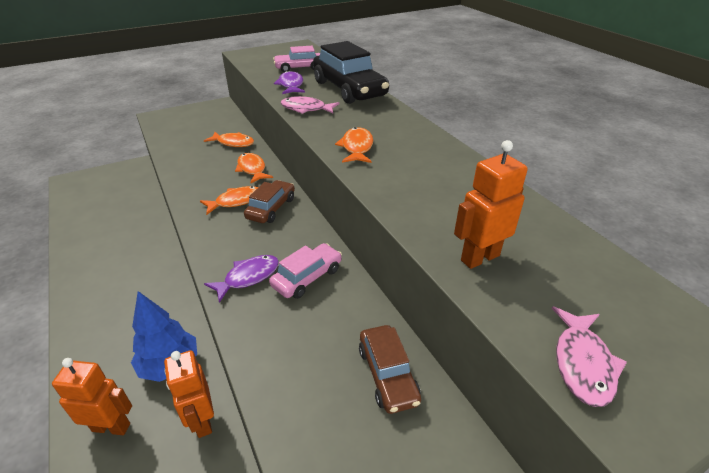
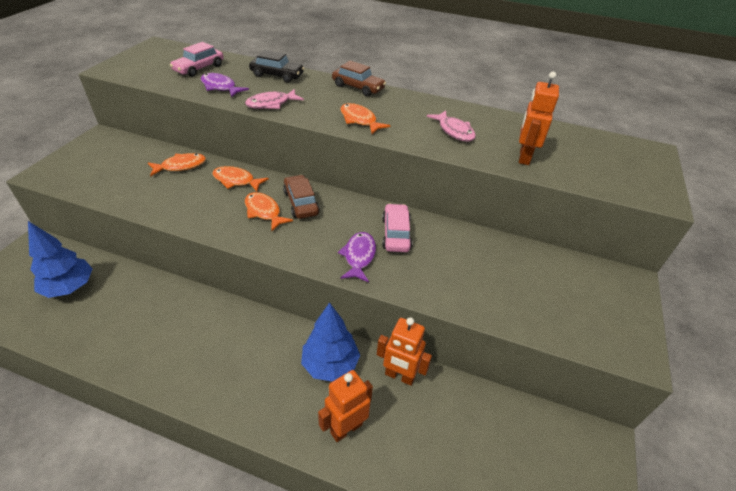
camera: 45 degrees left, 5 degrees up
orange fish [200,186,258,215] -> orange fish turned 60 degrees counterclockwise [245,192,293,231]
black car [313,41,389,104] -> black car [249,50,304,83], size x0.56
brown car [359,325,421,414] -> brown car moved to [332,61,386,96]
pink fish [552,306,627,407] -> pink fish moved to [427,111,476,142]
none -> blue tree [28,221,93,298]

